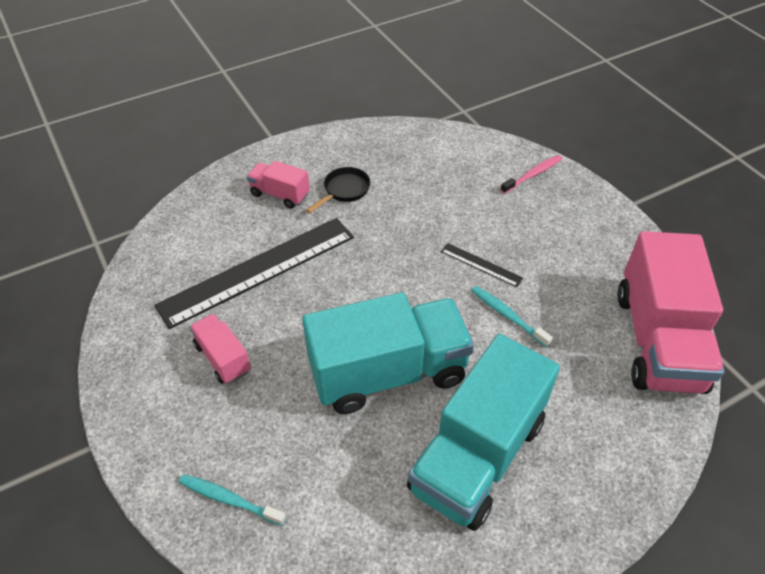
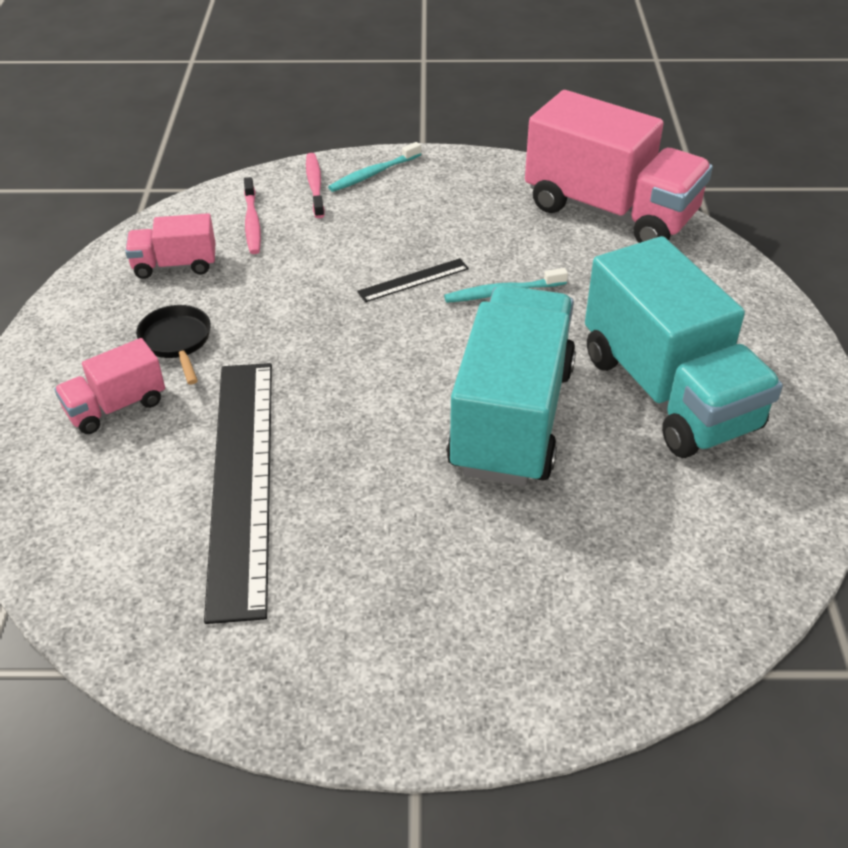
camera: 60 degrees left, 5 degrees down
turquoise toothbrush [179,474,286,526] -> turquoise toothbrush moved to [328,142,421,192]
pink truck [190,314,251,384] -> pink truck moved to [125,213,215,279]
none -> pink toothbrush [244,177,261,254]

